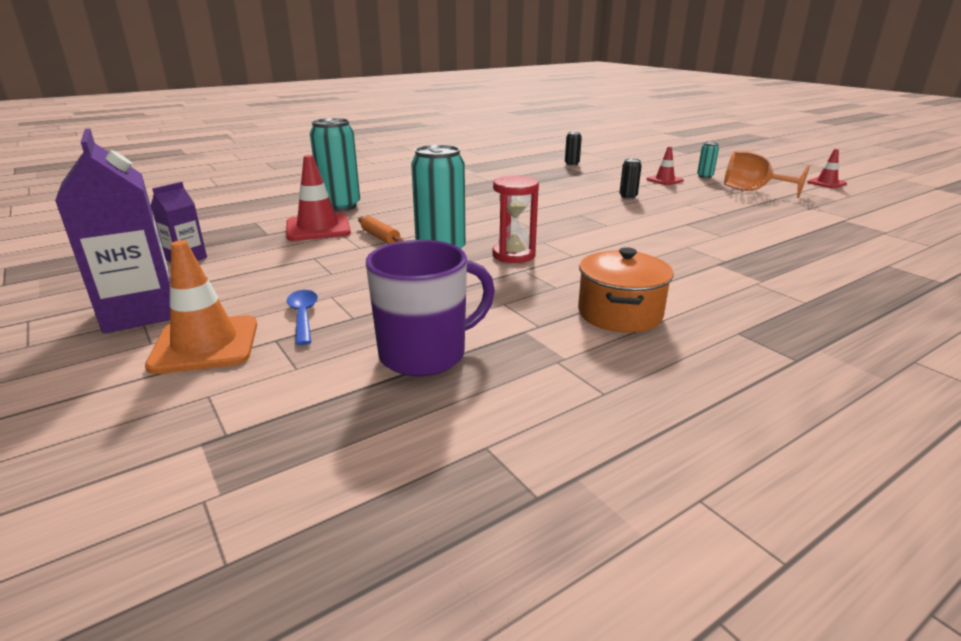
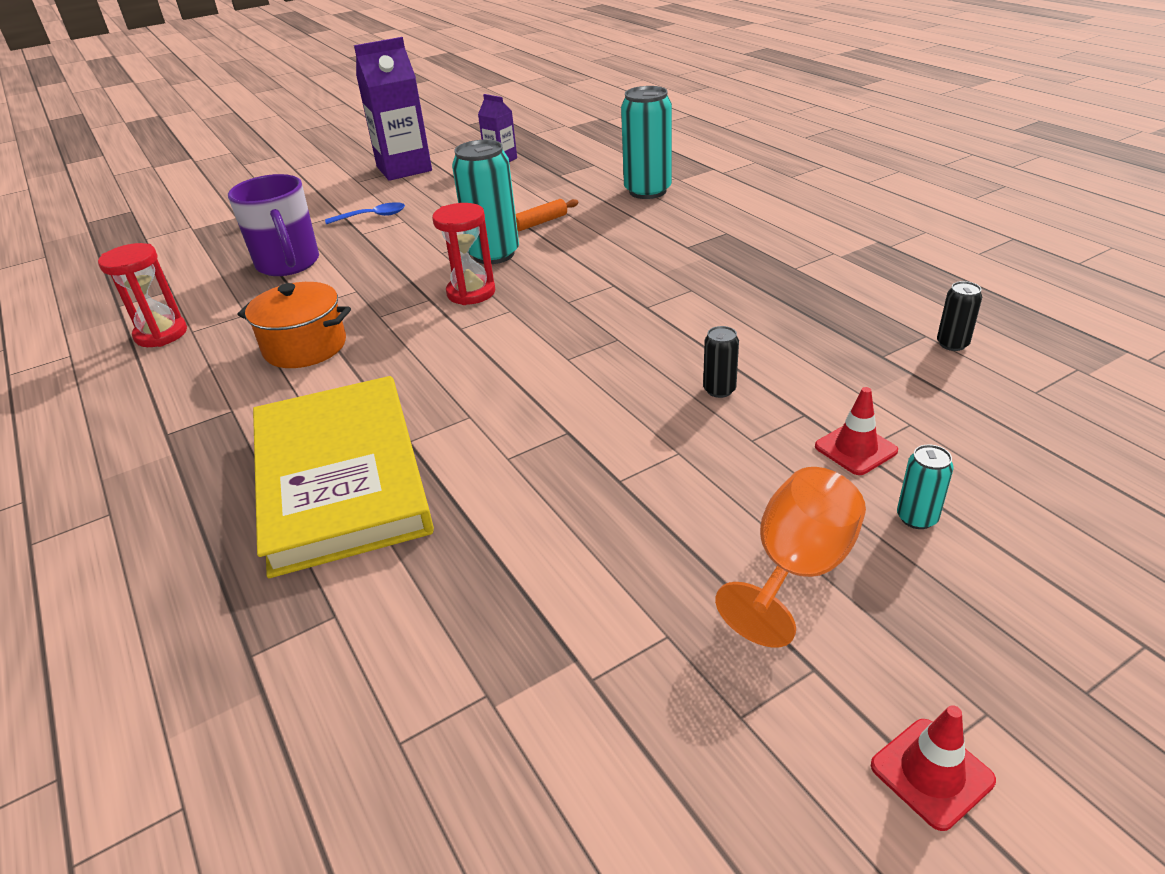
camera: 95 degrees right, 10 degrees up
orange traffic cone [145,240,257,374] -> none
red traffic cone [286,155,351,241] -> none
none -> red hourglass [98,243,187,347]
none -> yellow book [253,376,434,578]

